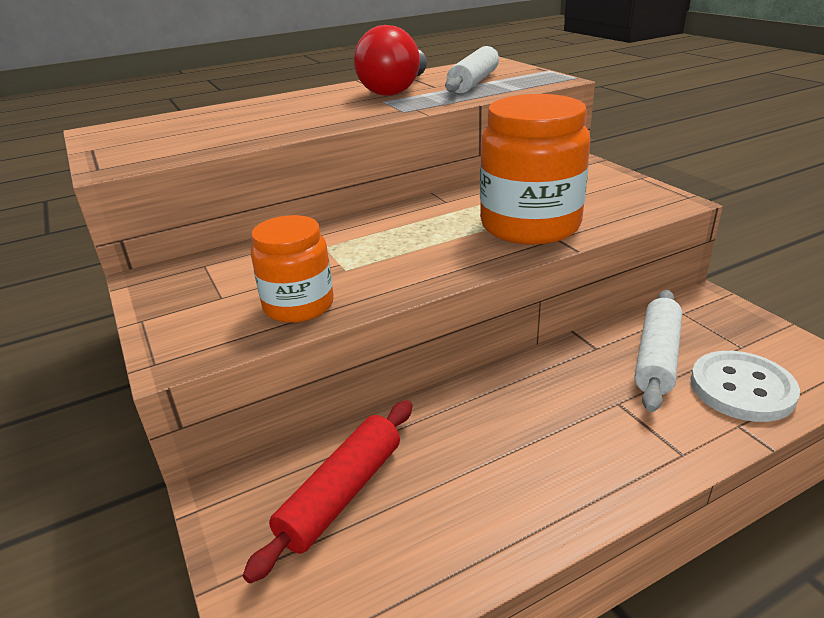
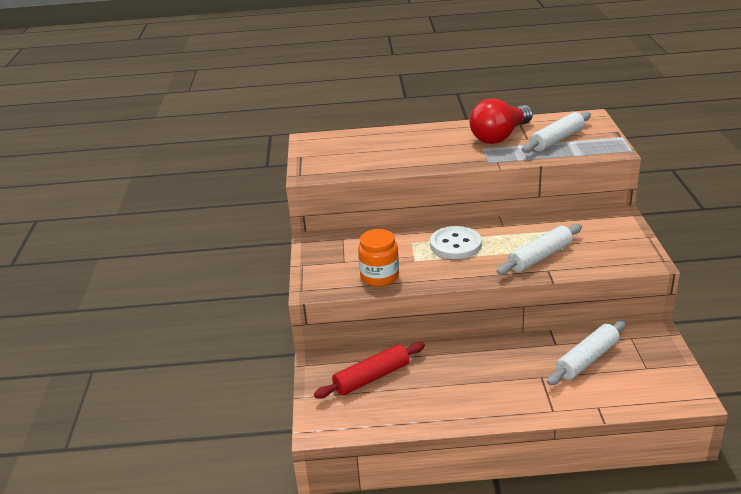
camera: 25 degrees right, 0 degrees up
orange jar [480,94,590,245] -> white rolling pin [496,224,582,275]
white button [691,351,800,422] -> white button moved to [430,226,482,259]

